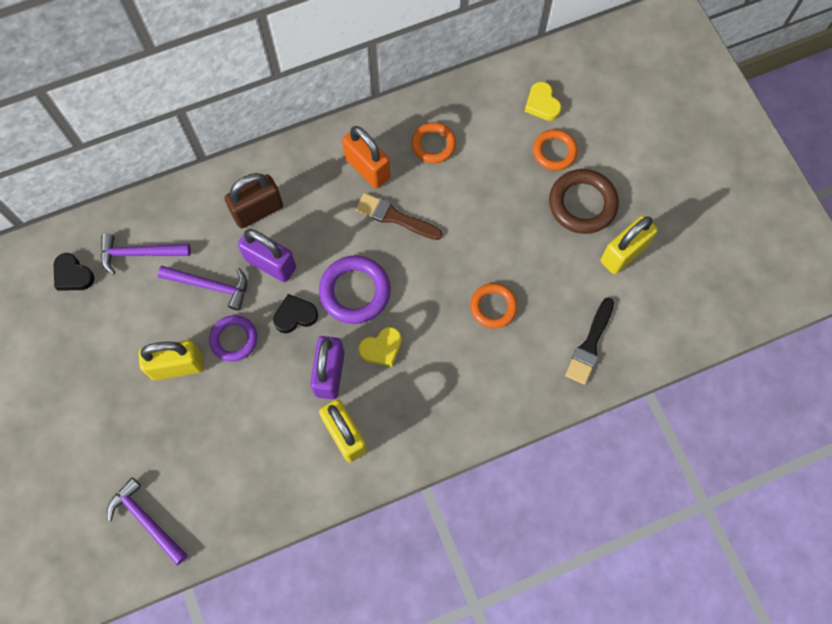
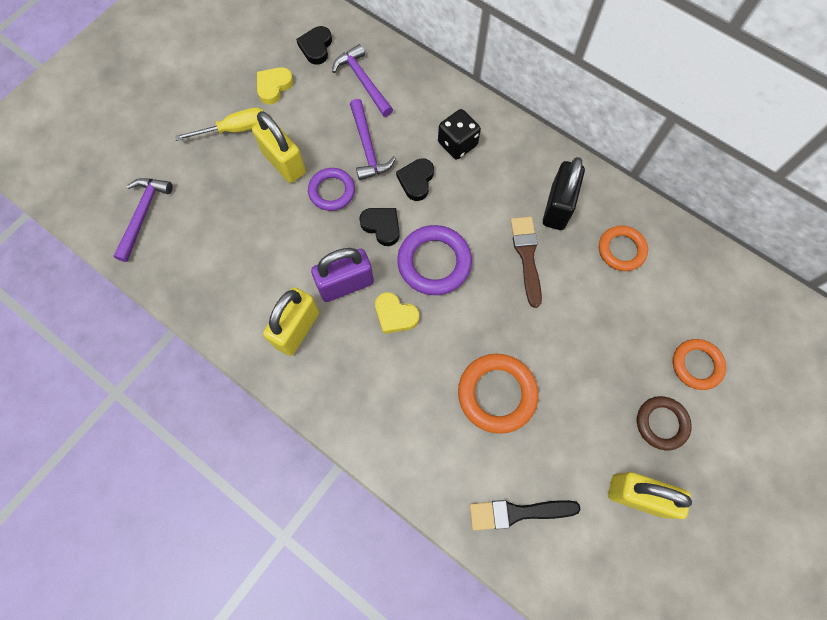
camera: 60 degrees right, 0 degrees up
brown padlock [224,173,283,228] -> black dice [438,109,481,160]
purple padlock [238,229,296,282] -> black heart [396,158,434,201]
orange padlock [342,126,390,188] -> black padlock [543,157,585,230]
orange ring [470,283,518,329] -> orange ring [458,354,539,434], size x1.51
yellow heart [525,82,562,121] -> yellow heart moved to [257,67,294,104]
brown ring [549,169,619,234] -> brown ring [637,396,692,450], size x0.66
none -> yellow screwdriver [175,108,263,141]

